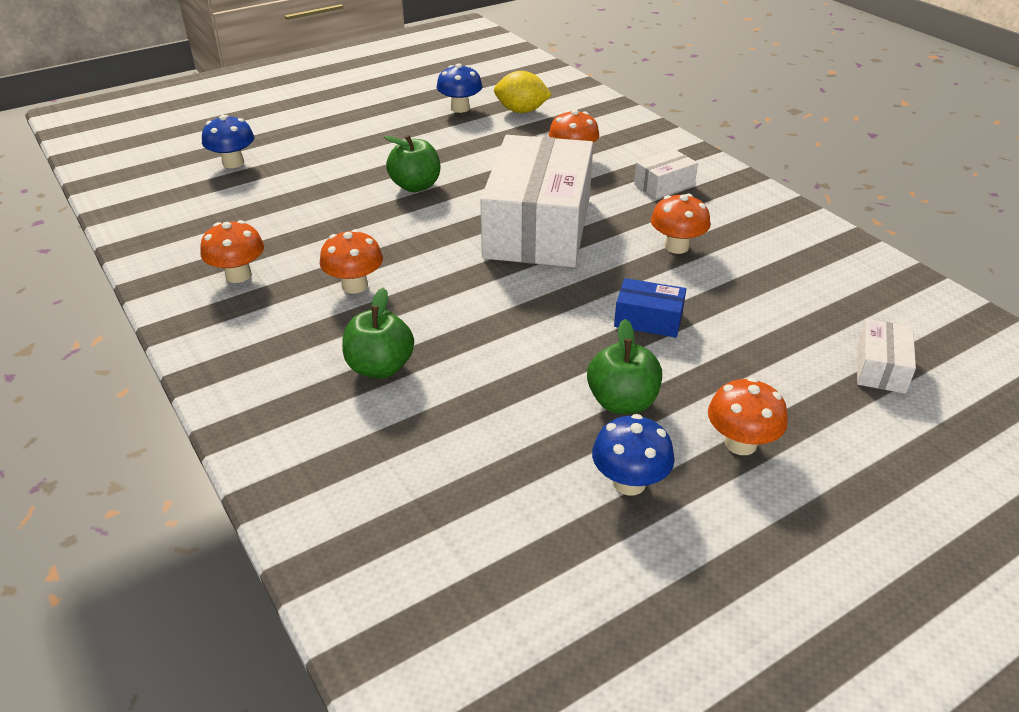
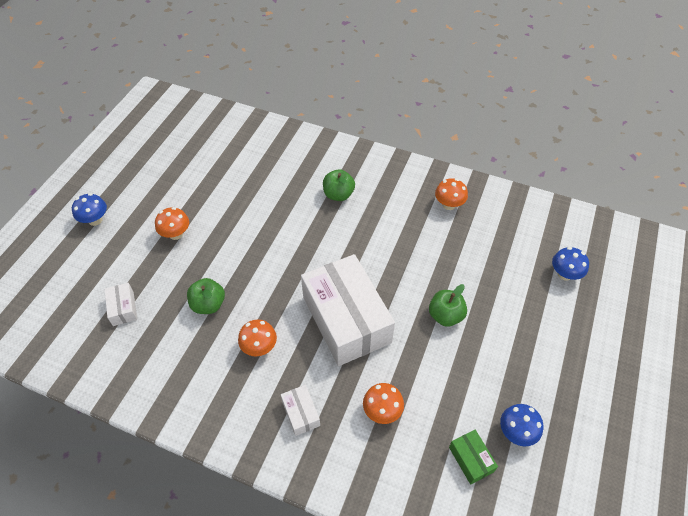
camera: 145 degrees right, 15 degrees up
orange mushroom [320,229,383,294] -> none
yellow lemon [494,71,552,113] -> green box [449,430,498,485]
green apple [587,319,662,414] -> green apple moved to [187,278,225,314]
blue mushroom [592,414,675,496] -> blue mushroom moved to [72,193,107,226]
blue box [614,278,686,338] -> none
white box [634,150,698,199] -> white box turned 45 degrees counterclockwise [281,385,320,436]

